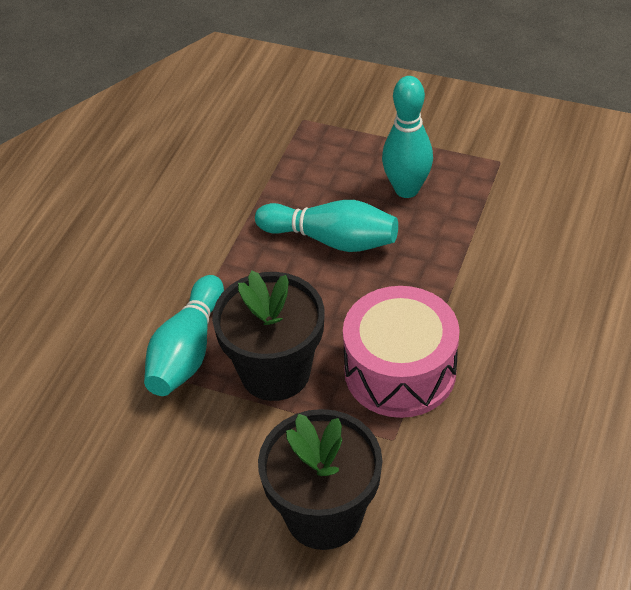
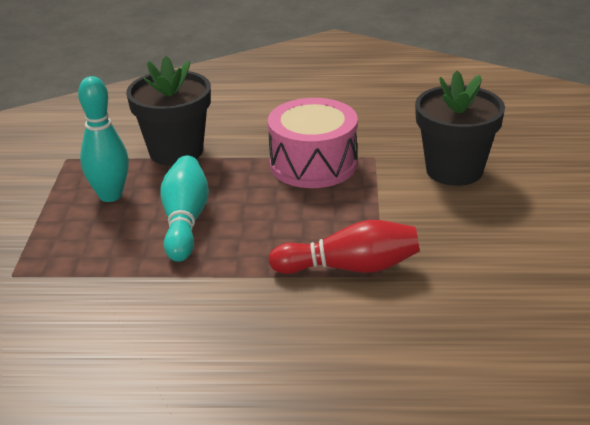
camera: 110 degrees left, 15 degrees down
turquoise bowling pin [144,275,224,396] -> red bowling pin [268,220,419,274]
black flower pot [212,270,324,401] -> black flower pot moved to [126,56,211,166]

